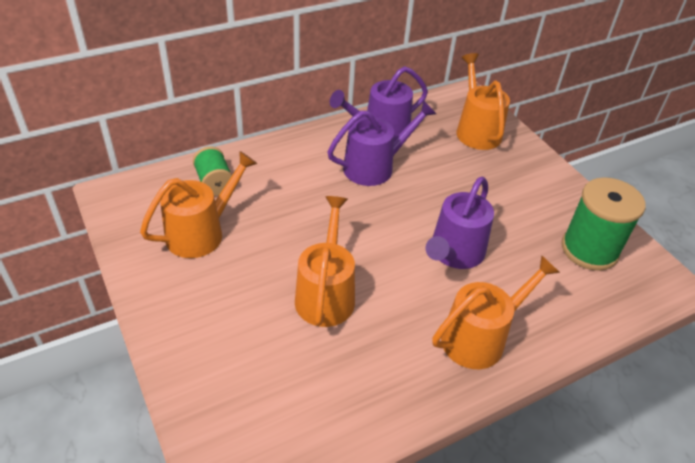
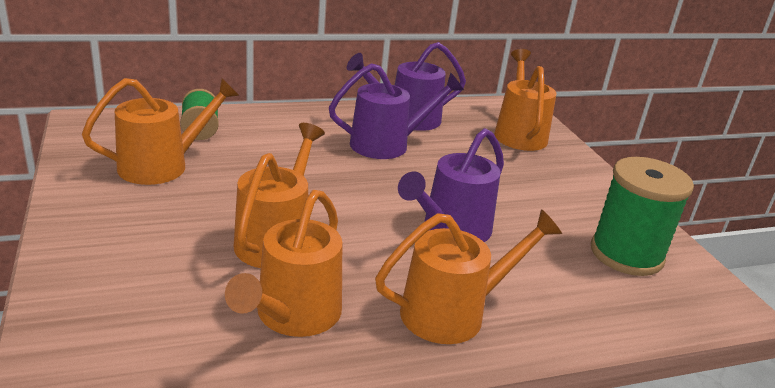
camera: 10 degrees right, 15 degrees down
none -> orange watering can [225,190,342,337]

